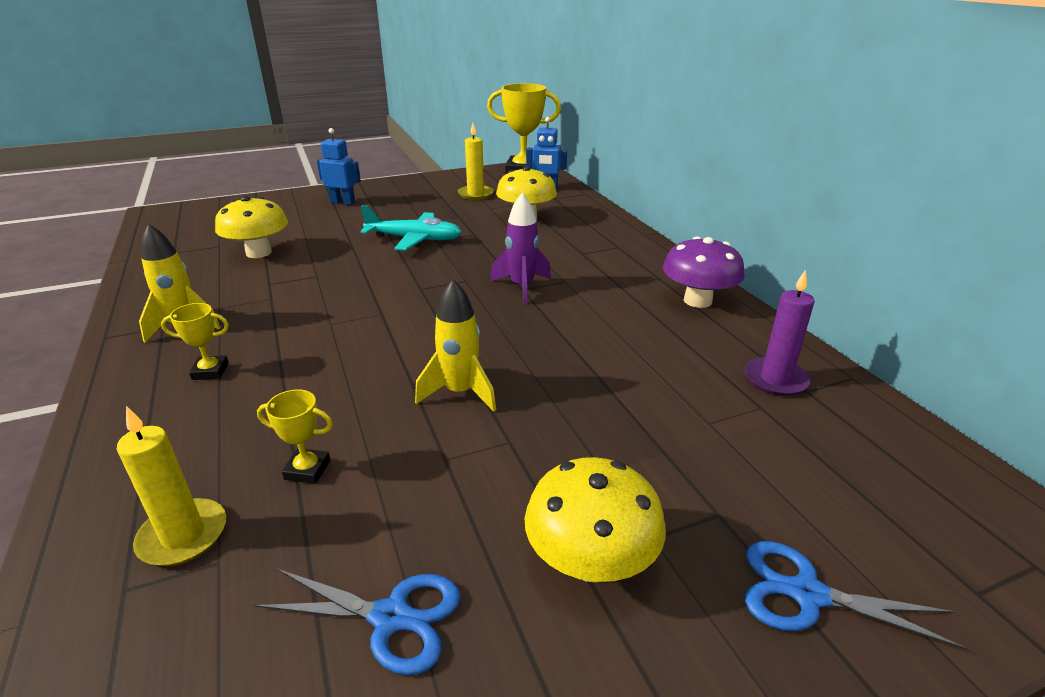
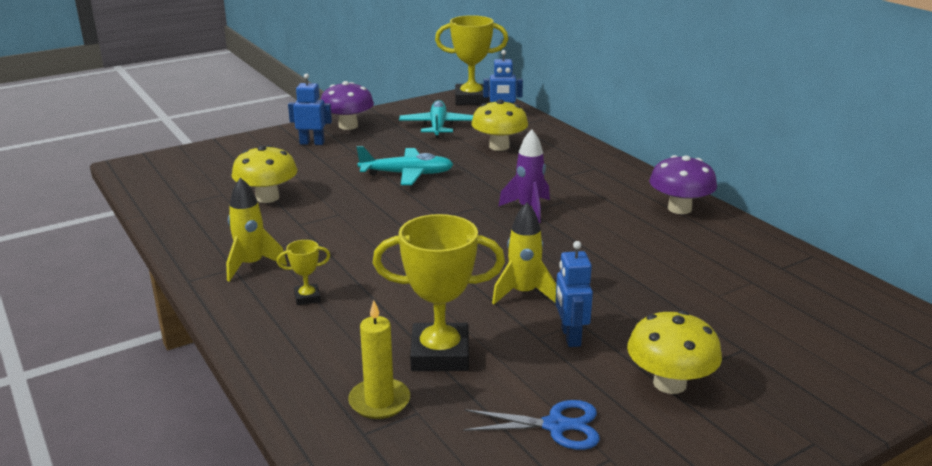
camera: 10 degrees left, 5 degrees down
yellow trophy [257,389,333,484] -> yellow trophy [373,214,505,371], size x2.16
yellow candle [458,123,494,200] -> turquoise plane [399,100,473,138]
purple candle [744,270,815,396] -> none
blue scissors [745,541,968,650] -> none
none -> purple mushroom [321,81,374,130]
none -> blue robot [555,241,593,347]

